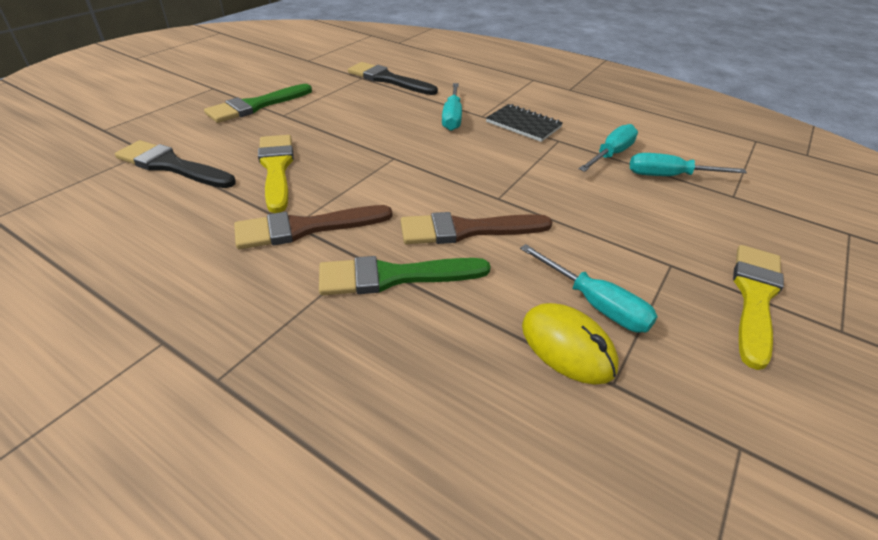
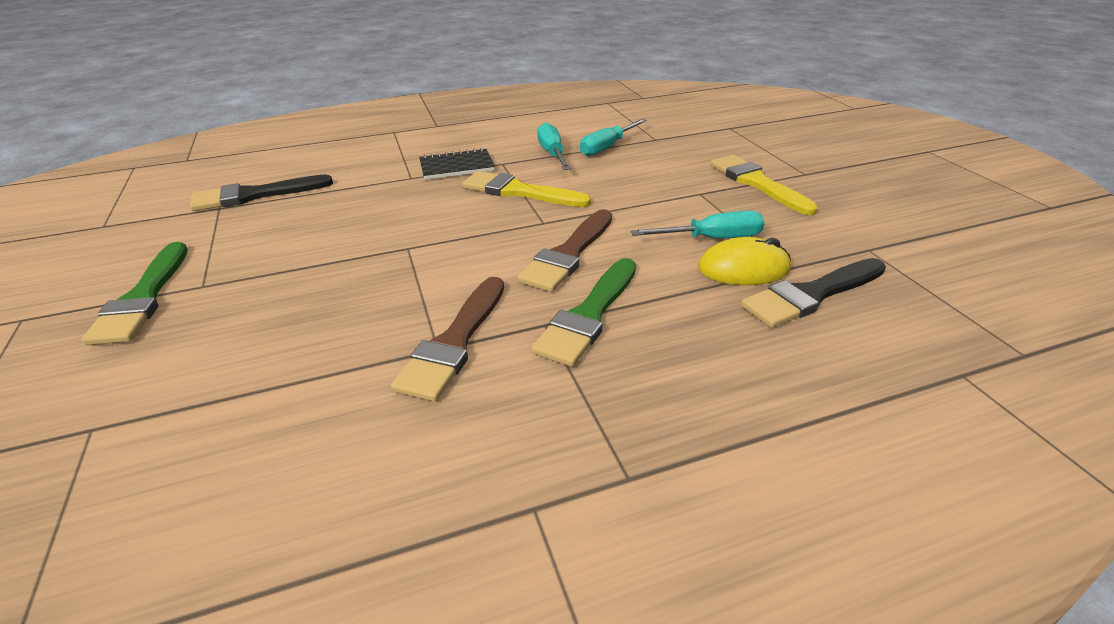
camera: 50 degrees left, 5 degrees down
black brush [115,140,236,188] -> black brush moved to [741,258,886,328]
yellow brush [258,135,294,213] -> yellow brush moved to [462,171,591,207]
turquoise screwdriver [442,83,462,131] -> none

